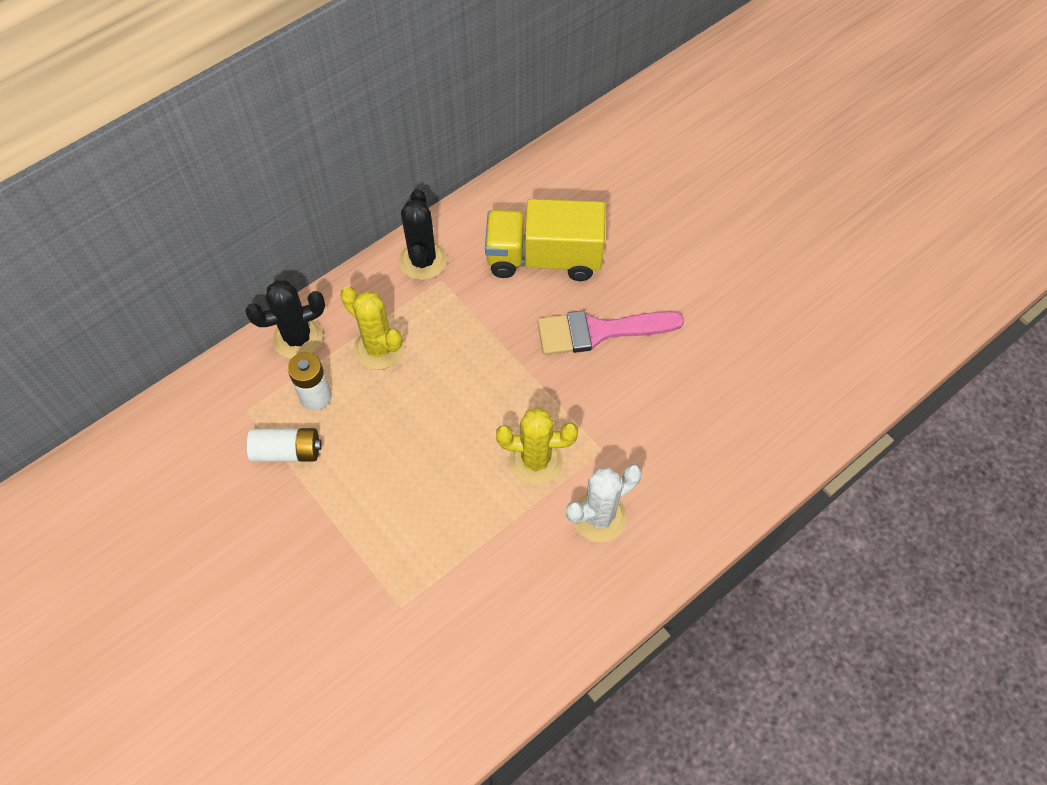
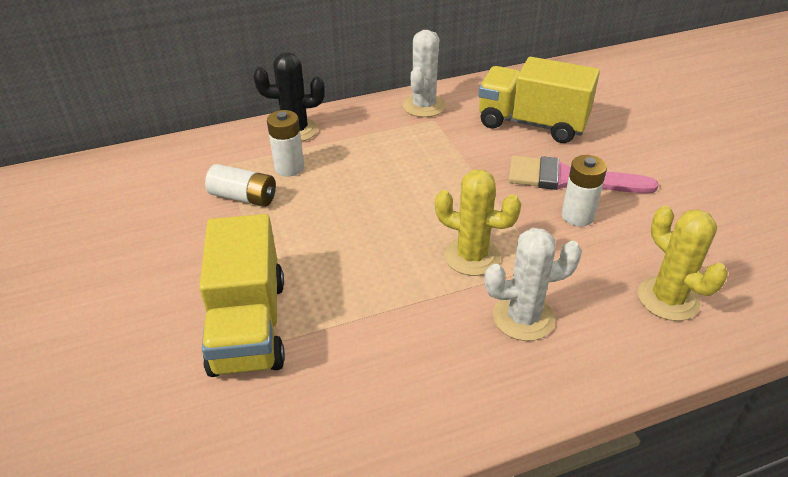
camera: 20 degrees right, 20 degrees down
yellow cactus [340,286,404,370] -> yellow cactus moved to [638,206,728,321]
black cactus [399,189,447,280] -> white cactus [403,30,446,117]
none -> yellow truck [199,214,285,377]
none -> white battery [561,155,607,226]

